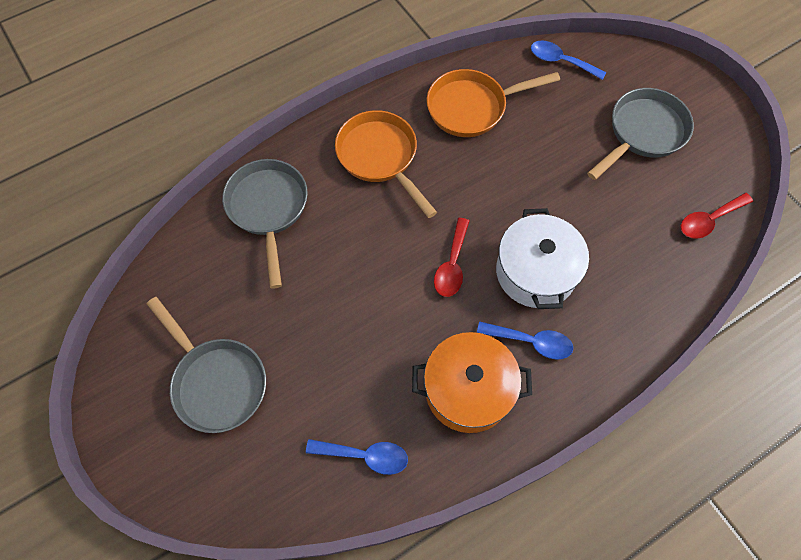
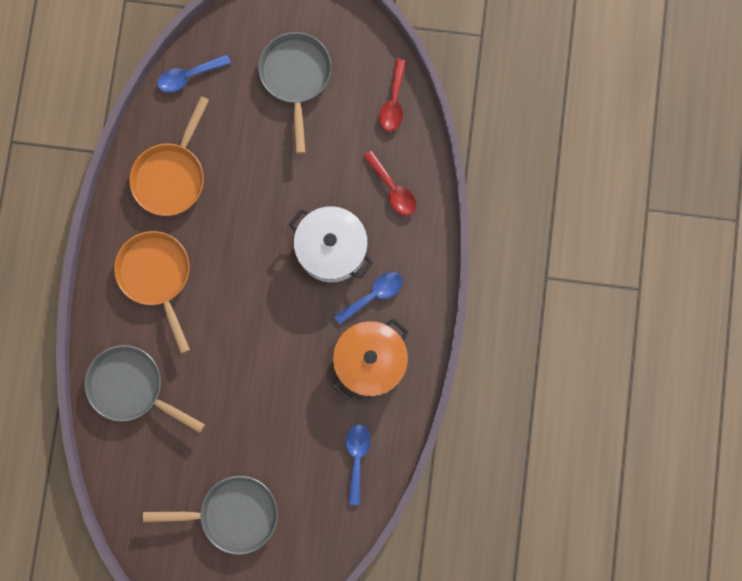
camera: 50 degrees left, 15 degrees up
blue spoon [306,439,408,475] -> blue spoon turned 45 degrees counterclockwise [346,424,371,505]
orange pan [335,110,437,218] -> orange pan turned 60 degrees clockwise [114,231,190,354]
red spoon [434,218,469,297] -> red spoon moved to [363,151,416,215]

